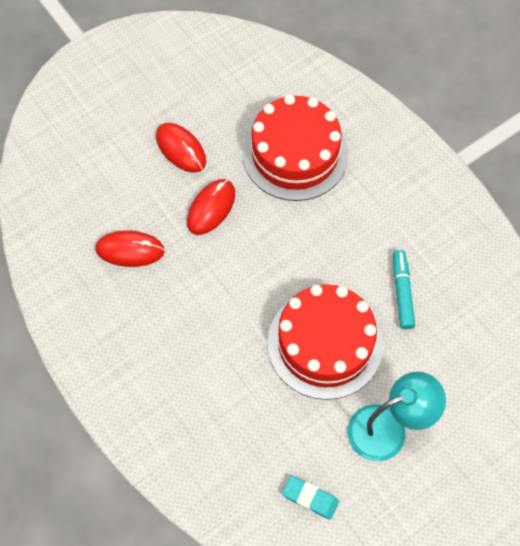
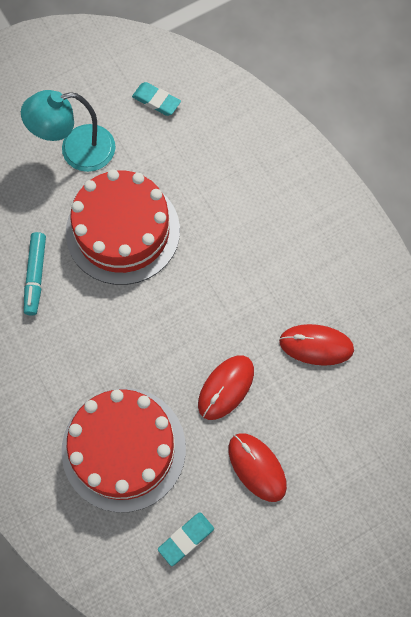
camera: 175 degrees left, 5 degrees up
none -> turquoise eraser [158,512,214,566]

